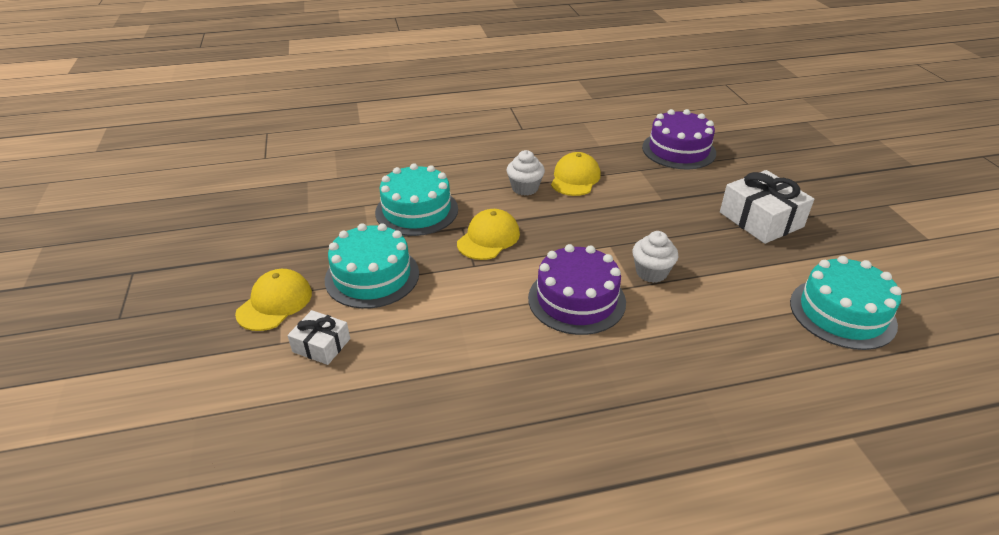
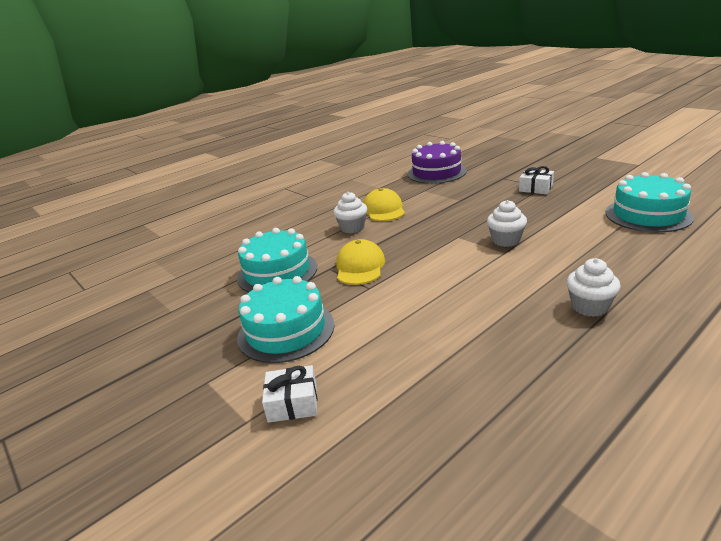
camera: 25 degrees left, 10 degrees down
yellow cap [235,269,312,331] -> none
purple cake [528,244,626,335] -> none
white gift [720,170,814,244] -> white gift [519,166,554,194], size x0.57
none -> white cupcake [566,258,621,317]

